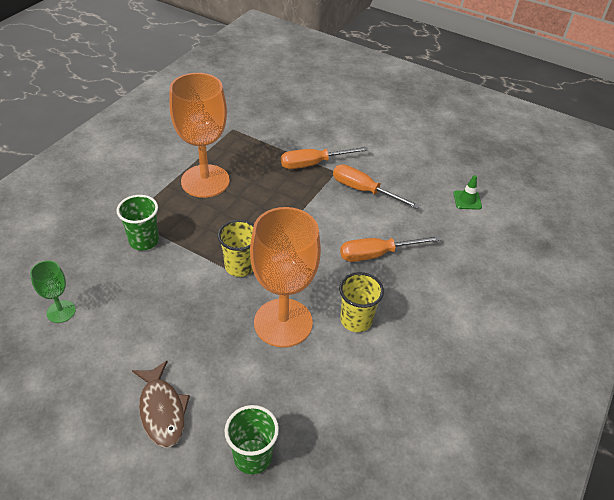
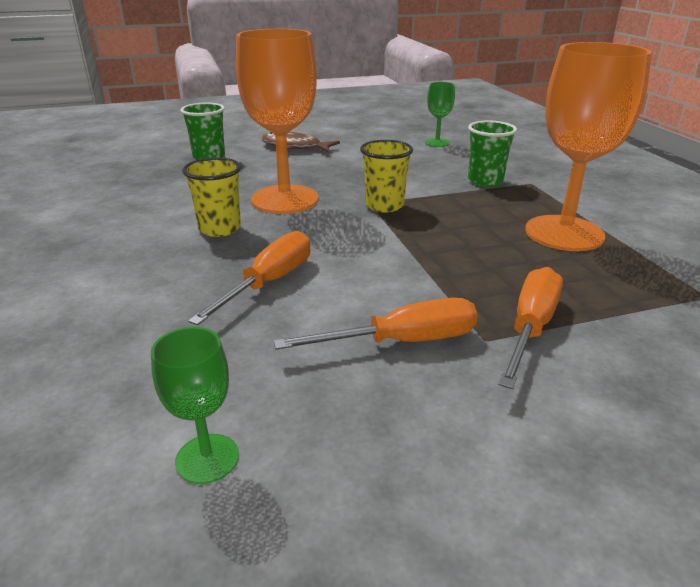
camera: 135 degrees right, 15 degrees down
green traffic cone [453,175,482,210] -> green goblet [151,327,239,484]

